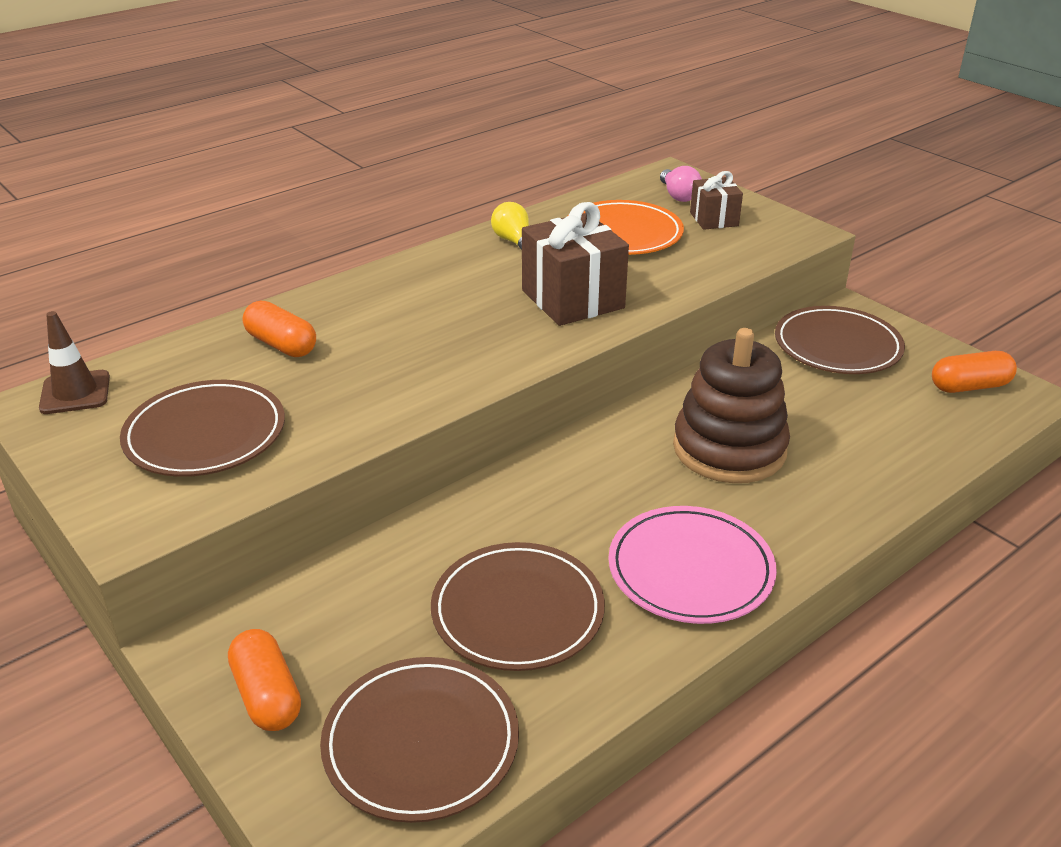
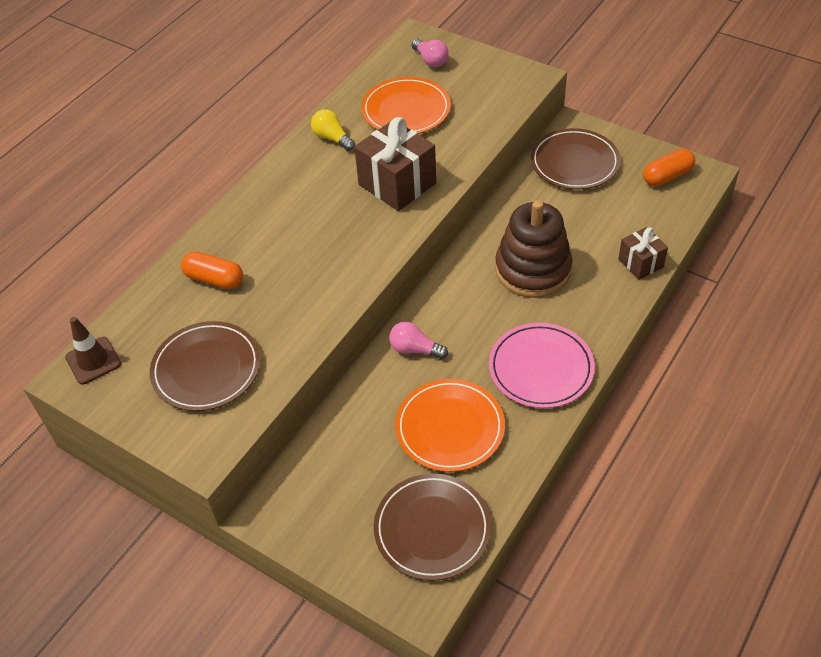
camera: 15 degrees left, 15 degrees up
orange capsule [228,629,301,731] -> none
brown plate [431,542,605,671] -> orange plate [395,379,505,472]
brown gift [690,171,743,230] -> brown gift moved to [618,227,668,280]
none -> pink light bulb [389,322,448,359]

